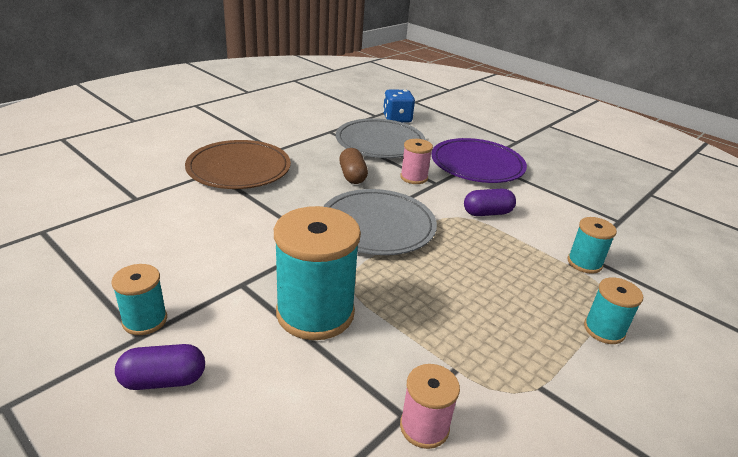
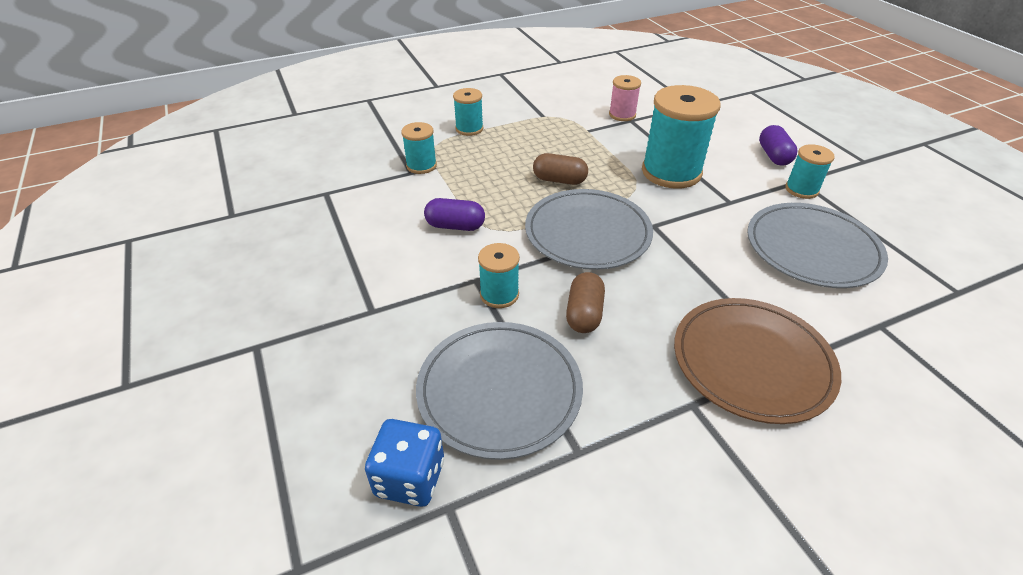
camera: 155 degrees left, 10 degrees up
purple capsule [115,344,205,390] -> purple capsule turned 75 degrees clockwise [759,125,798,166]
pink spool [400,139,433,184] -> turquoise spool [478,243,520,308]
purple plate [431,138,527,183] -> none
none -> brown capsule [533,153,588,185]
none -> grey plate [747,203,888,288]

